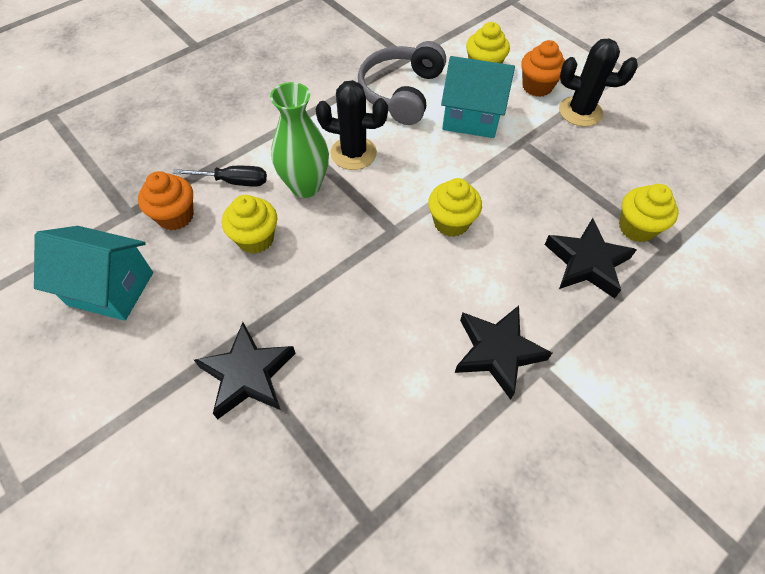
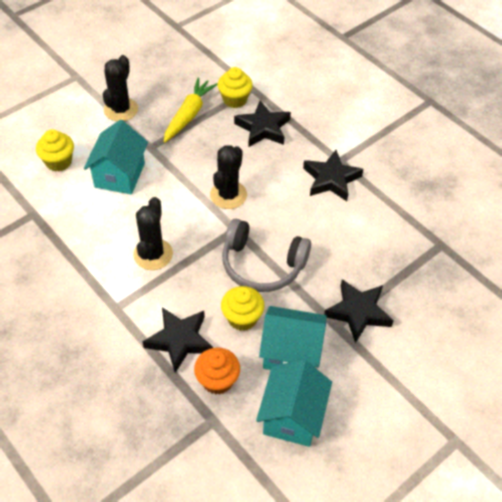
camera: 90 degrees left, 5 degrees down
black screwdriver [173,166,267,186] -> black star [142,307,213,373]
green vase [270,82,329,198] -> none
grey headphones [358,41,446,125] -> grey headphones moved to [222,219,311,292]
yellow cupcake [428,178,482,237] -> black cactus [210,145,247,209]
orange cupcake [521,40,565,97] -> none
none -> yellow carrot [164,77,218,143]
none -> turquoise house [259,306,327,370]

